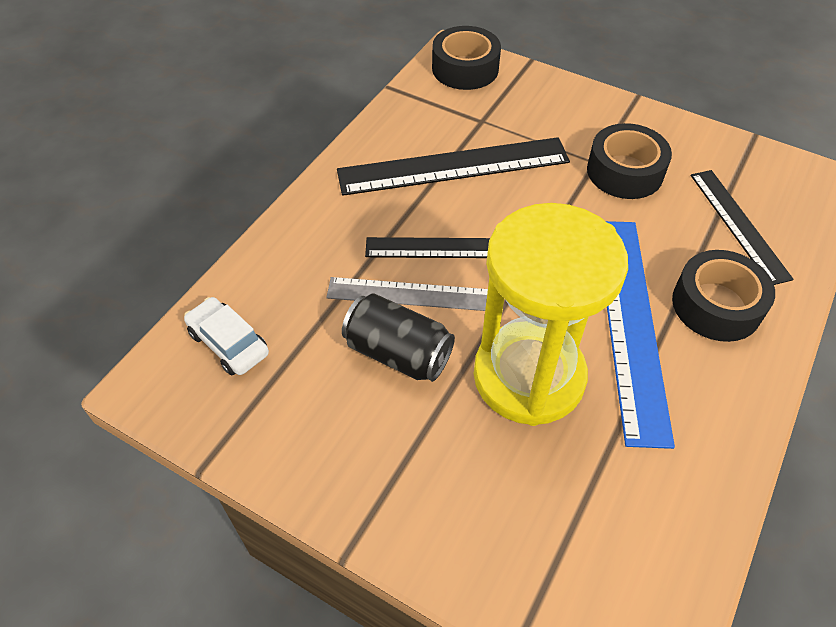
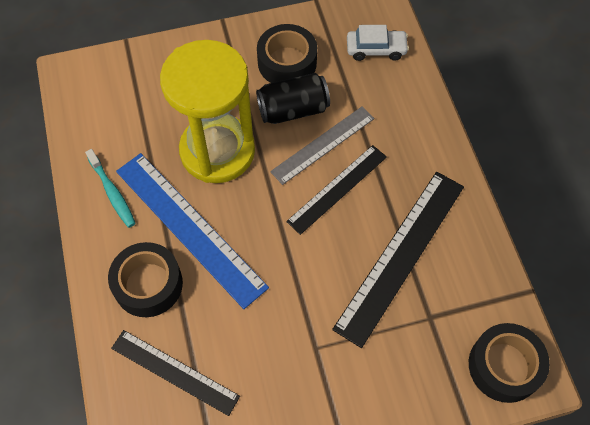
camera: 135 degrees right, 10 degrees up
black tape [587,123,672,199] -> black tape moved to [257,24,317,83]
none -> turquoise toothbrush [85,149,136,228]

